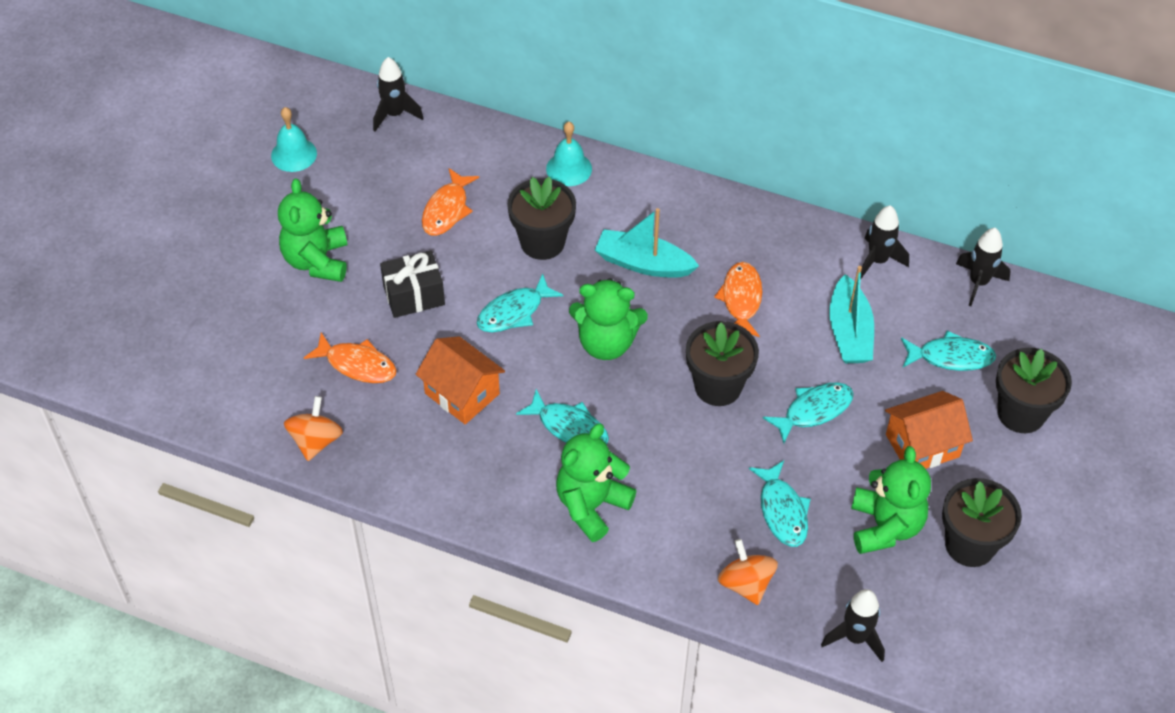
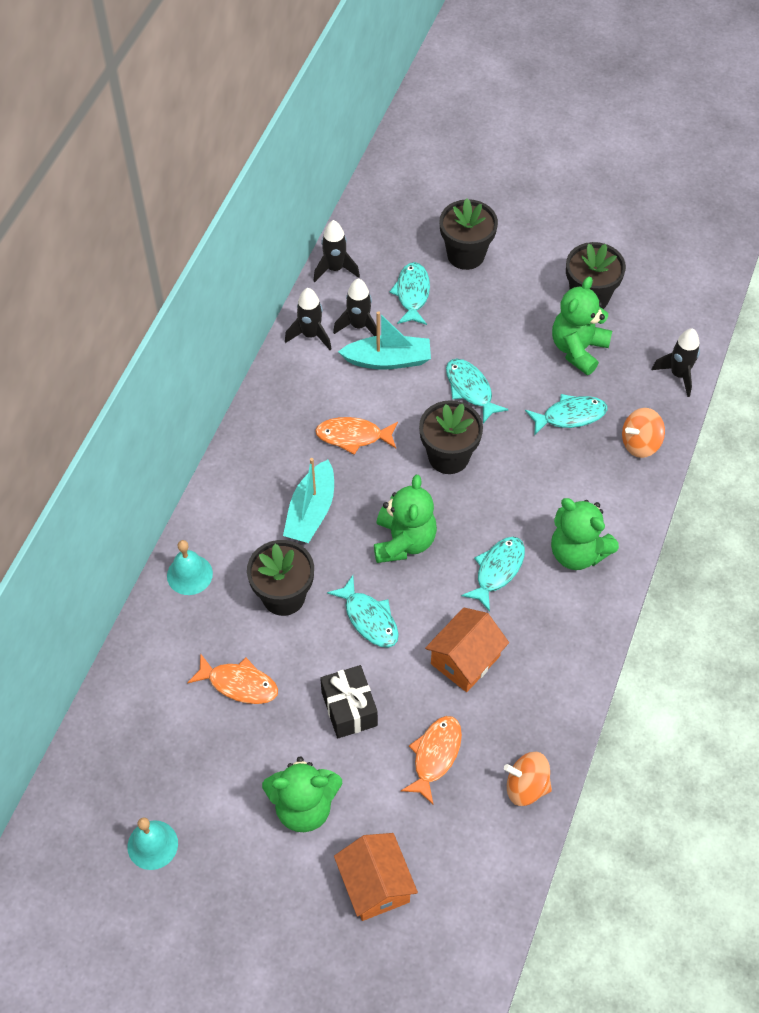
camera: 90 degrees left, 5 degrees up
black rocket [373,57,424,131] -> black rocket moved to [333,279,377,336]
green teddy bear [851,446,931,554] -> green teddy bear turned 60 degrees counterclockwise [552,277,612,375]
orange house [885,391,973,469] -> orange house moved to [334,833,418,921]

